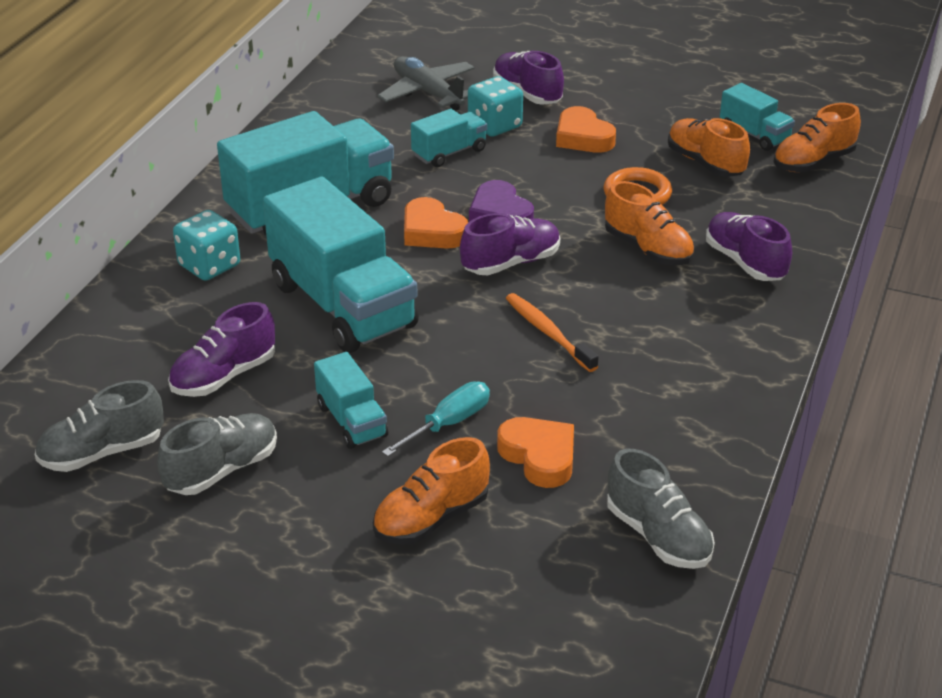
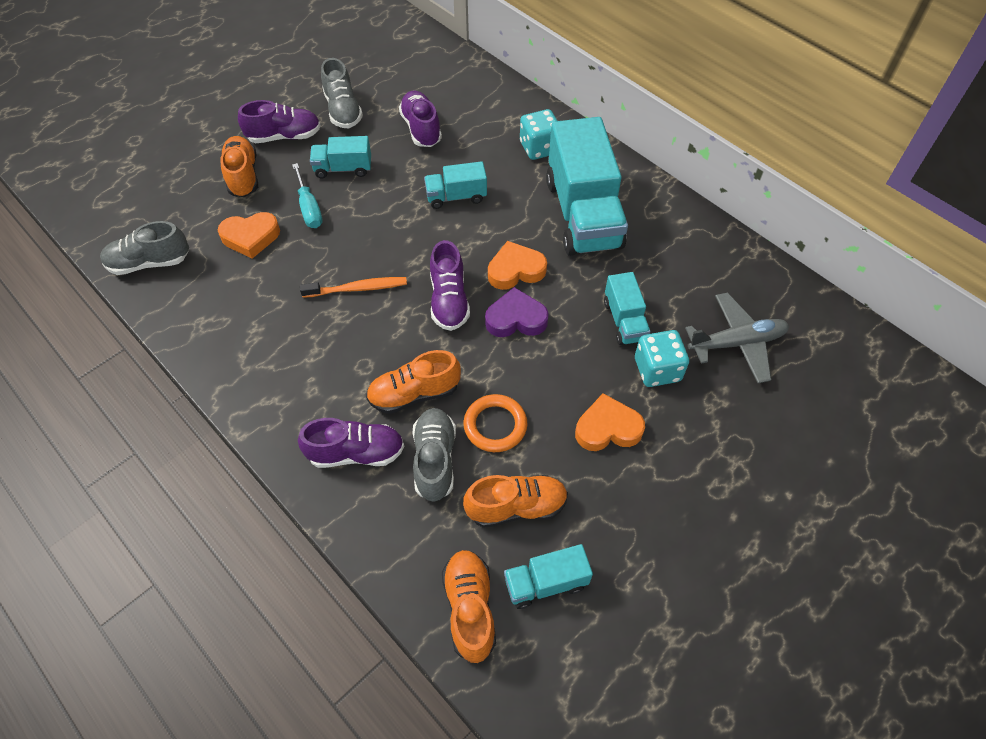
camera: 115 degrees right, 20 degrees up
grey shoe [35,380,164,472] -> grey shoe moved to [413,408,456,502]
turquoise truck [263,177,419,353] -> turquoise truck [424,161,487,209], size x0.48
purple shoe [493,51,564,105] -> purple shoe moved to [238,100,321,143]

